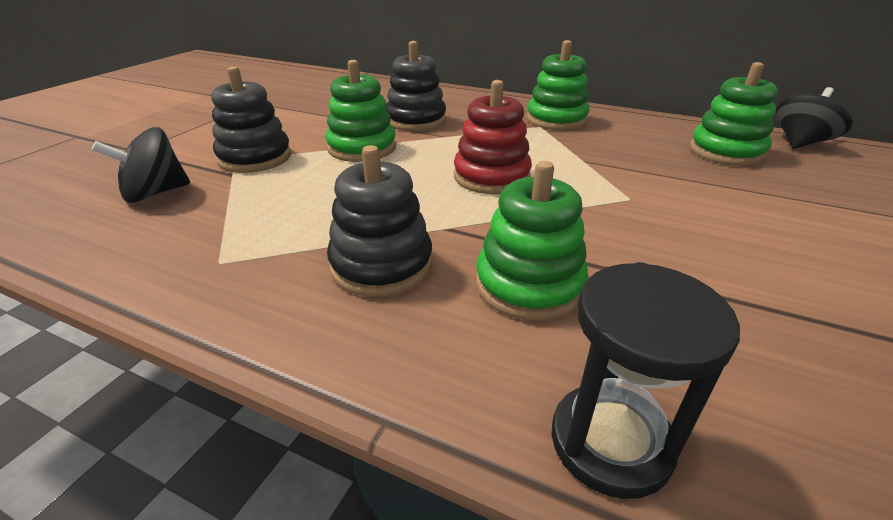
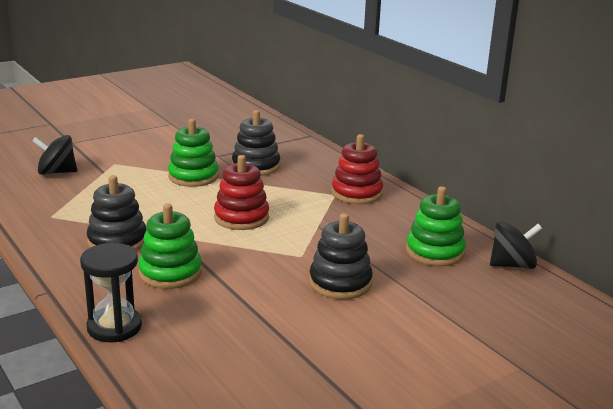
camera: 30 degrees right, 10 degrees down
black stacking toy [211,66,291,173] -> black stacking toy moved to [309,213,373,299]
green stacking toy [527,40,590,130] -> red stacking toy [331,134,383,204]

